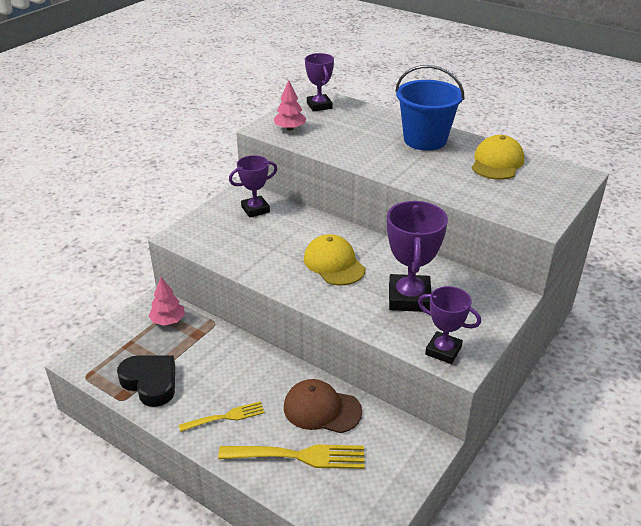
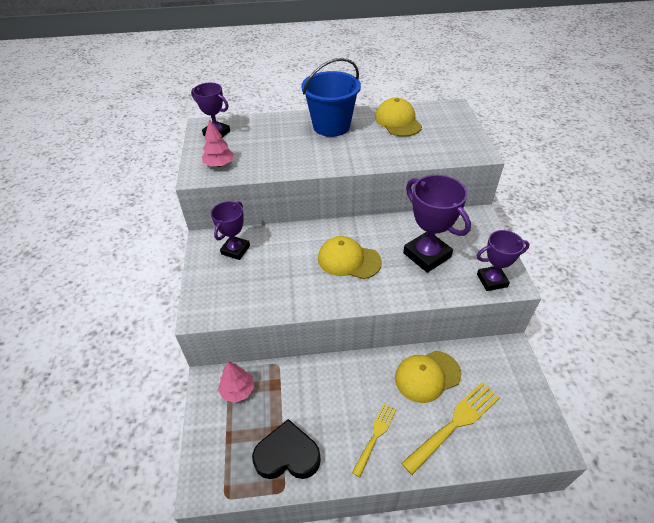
camera: 40 degrees left, 10 degrees up
brown cap [284,379,362,433] -> yellow cap [395,351,461,403]

